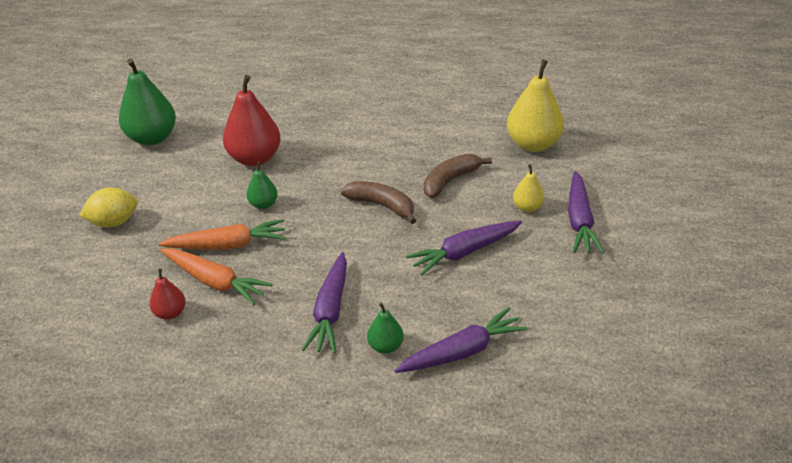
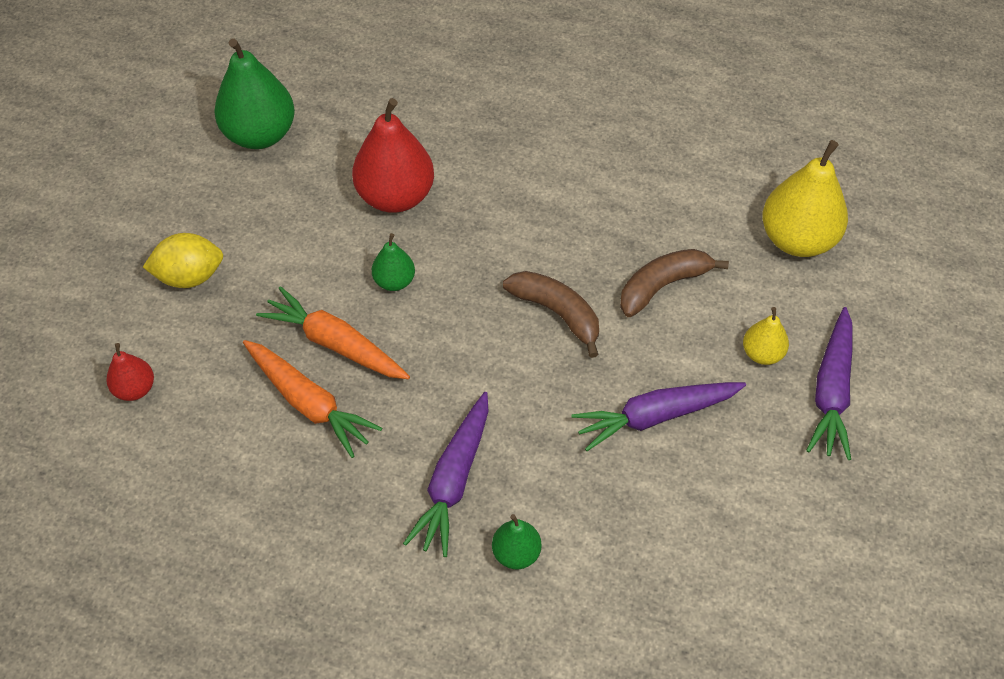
camera: 10 degrees right, 15 degrees up
red pear [149,268,186,320] -> red pear moved to [107,343,154,401]
orange carrot [158,219,286,250] -> orange carrot turned 150 degrees counterclockwise [256,286,410,379]
purple carrot [395,307,528,373] -> none

